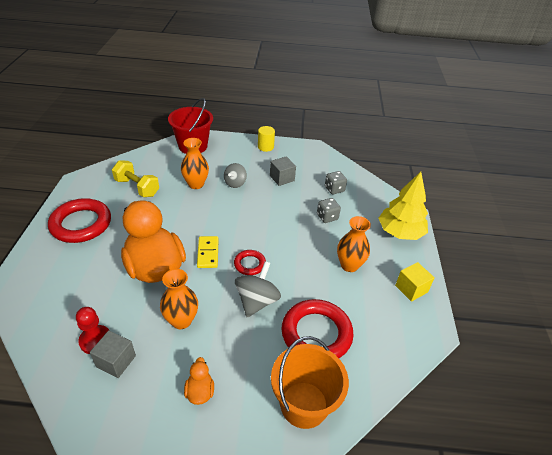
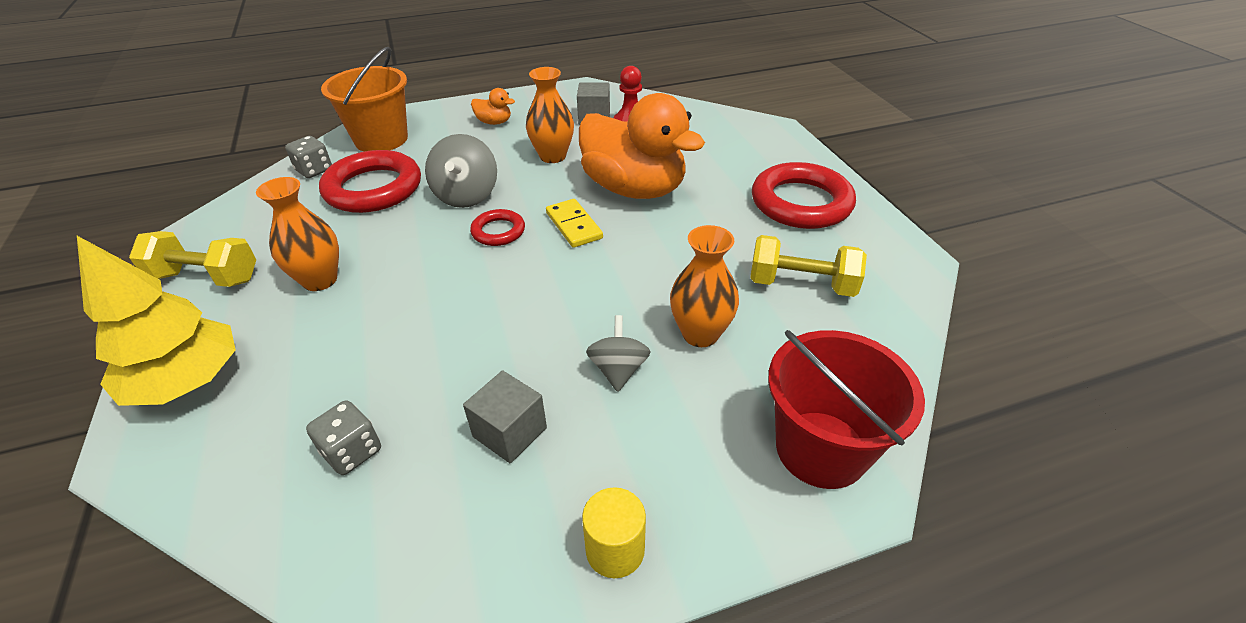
camera: 160 degrees right, 0 degrees up
orange duck [184,357,214,405] -> orange duck turned 45 degrees counterclockwise [471,88,515,125]
grey dice [317,198,341,223] -> grey dice moved to [285,136,332,178]
yellow cube [395,262,435,302] -> yellow dumbbell [129,231,256,287]

